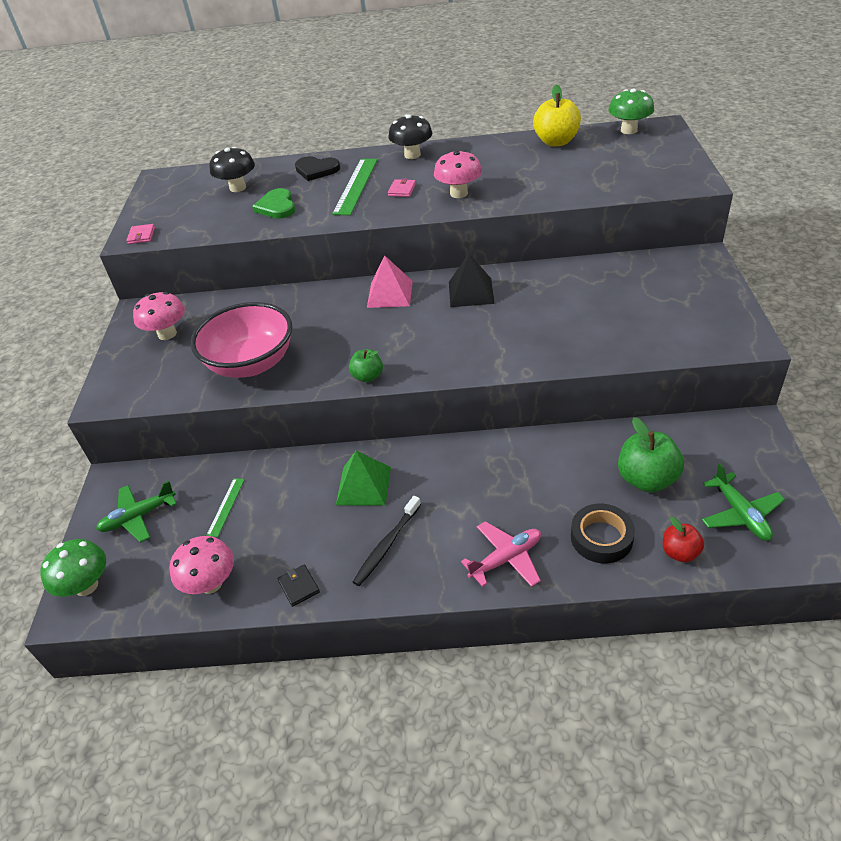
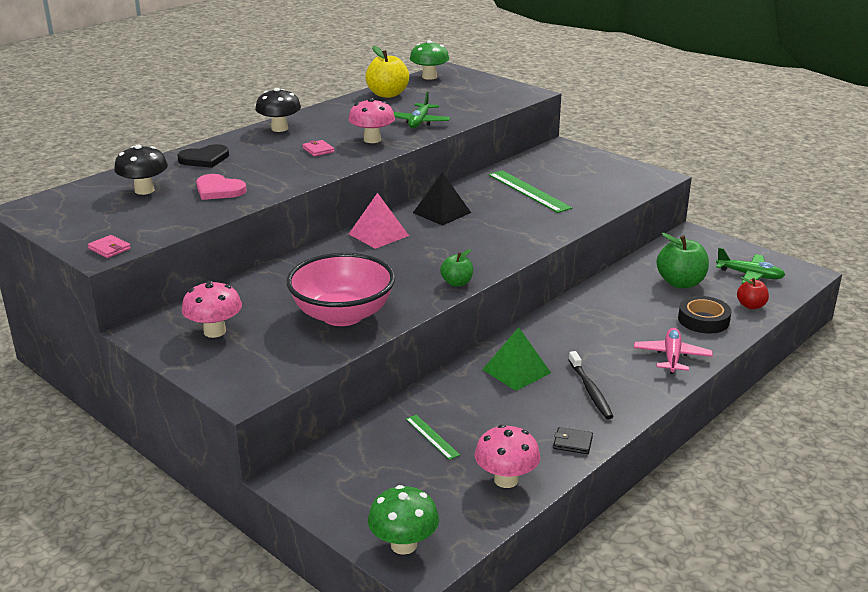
camera: 50 degrees left, 15 degrees down
green plane [96,481,176,543] -> green plane moved to [394,91,451,128]
green heart [252,188,295,219] -> pink heart [196,174,247,200]
green ruler [332,159,378,215] -> green ruler moved to [488,170,572,213]

